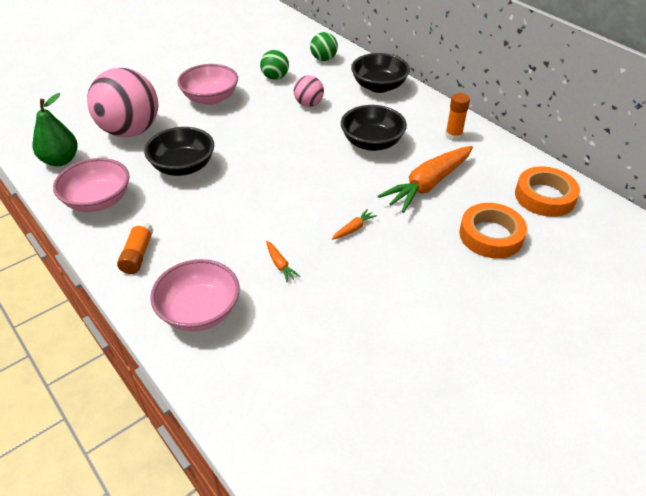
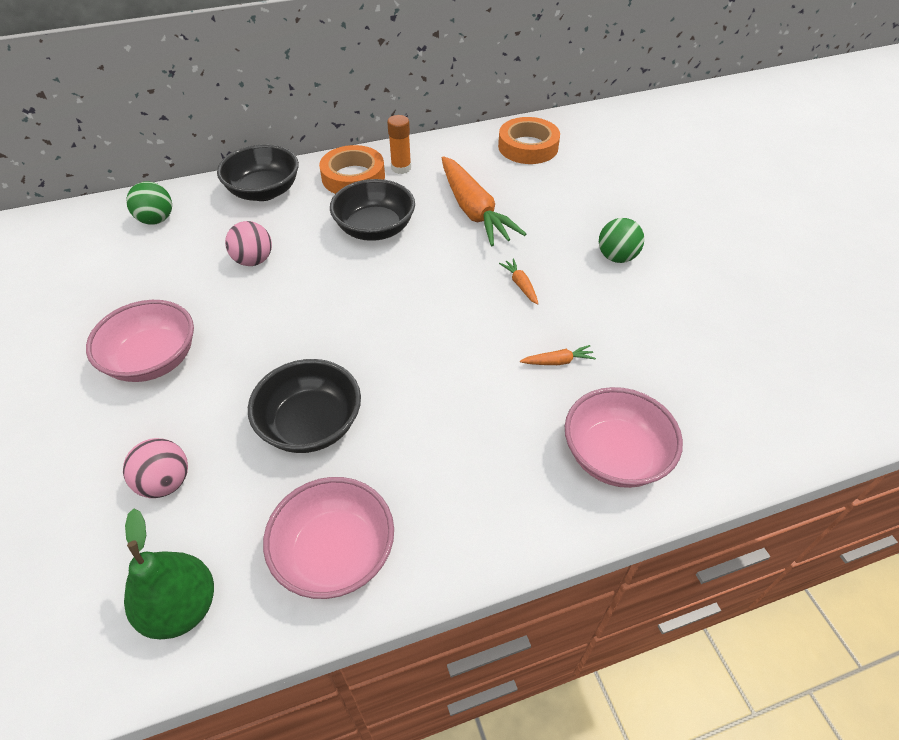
camera: 70 degrees left, 5 degrees up
pink ball [87,68,158,137] -> pink ball [123,438,188,498], size x0.48
orange glue stick [117,221,153,274] -> none
green ball [260,50,289,80] -> green ball moved to [599,218,644,263]
orange tape [459,203,527,259] -> orange tape moved to [319,145,385,194]

